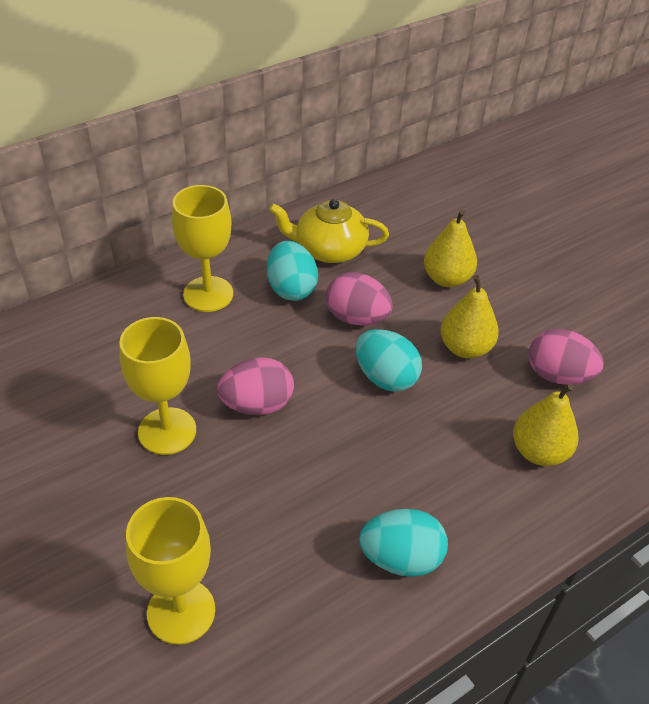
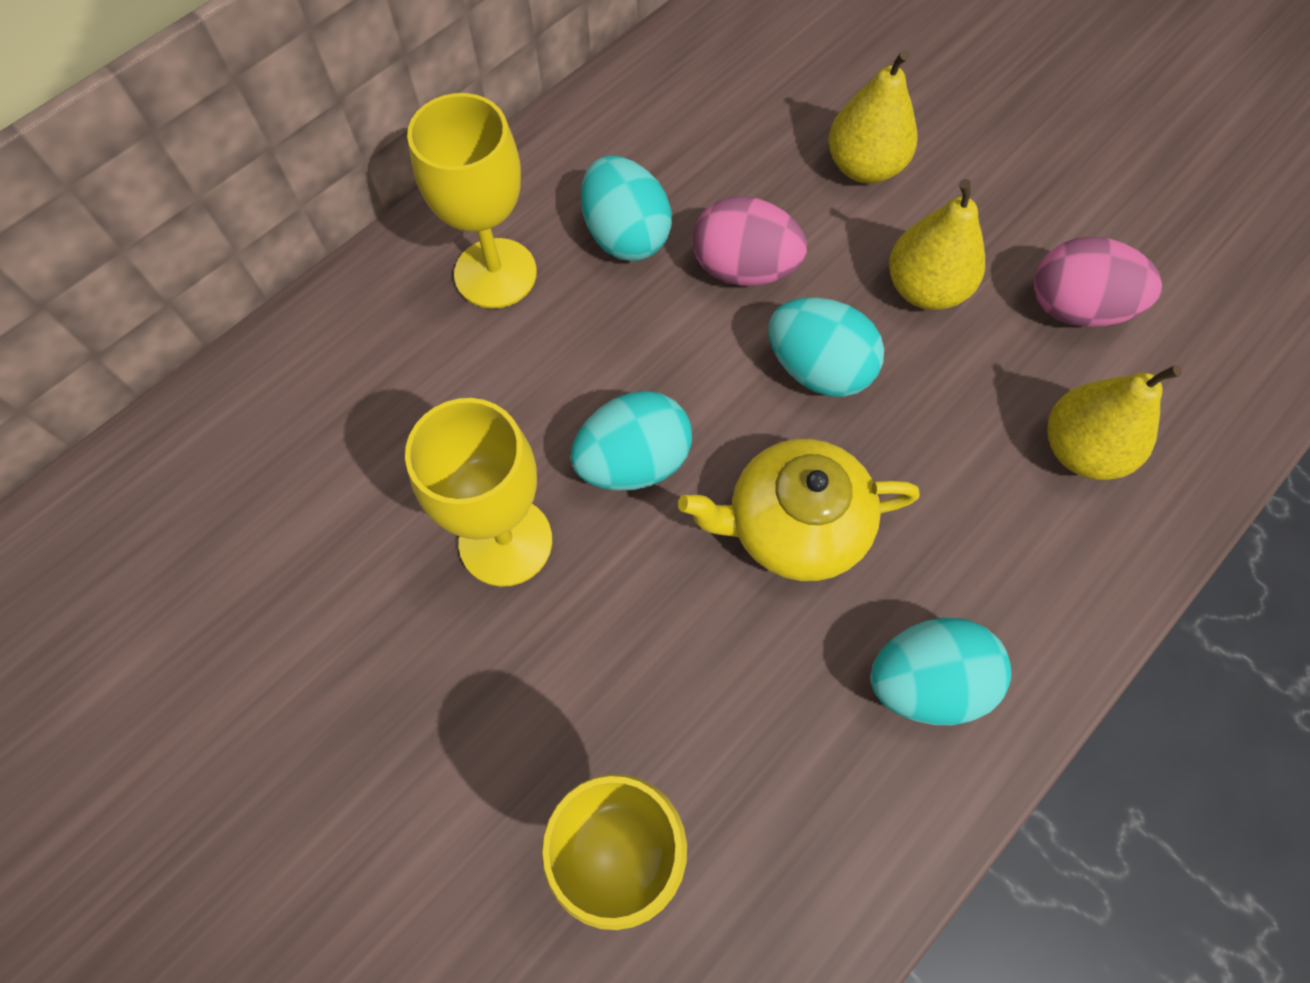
camera: 10 degrees left, 20 degrees up
pink egg [217,357,294,415] -> turquoise egg [571,391,692,491]
yellow teapot [269,199,389,263] -> yellow teapot moved to [678,439,920,581]

